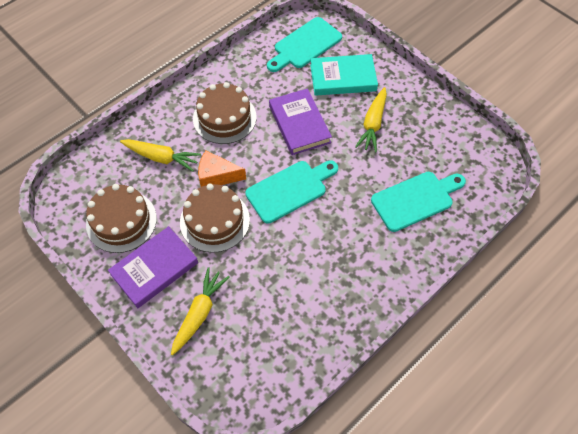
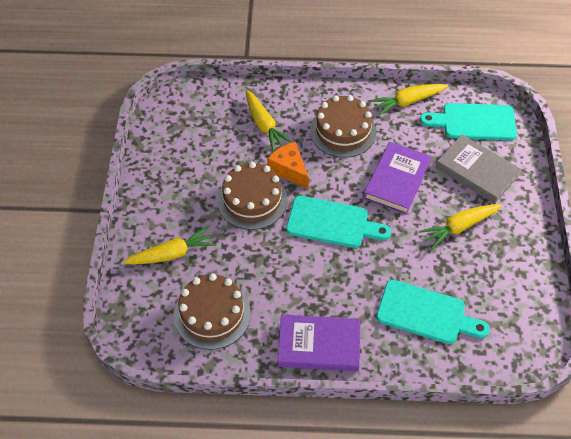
camera: 45 degrees right, 5 degrees down
brown cake [86,184,157,253] -> brown cake moved to [174,273,251,350]
purple book [108,226,198,308] -> purple book moved to [278,315,360,371]
turquoise book [310,54,378,96] -> grey book [436,135,521,204]
none -> yellow carrot [370,84,448,116]

